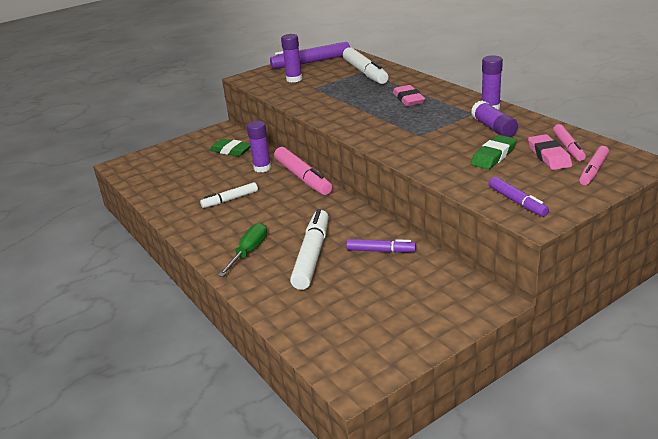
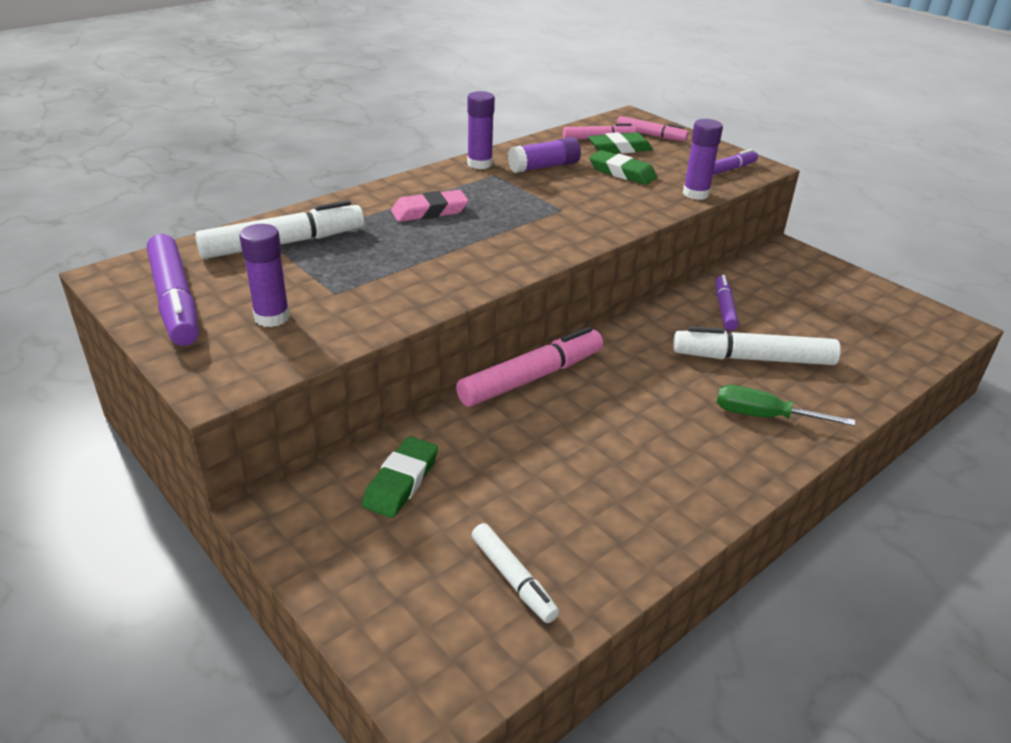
camera: 100 degrees left, 5 degrees up
white marker [200,182,258,208] -> white marker moved to [472,523,559,623]
purple glue stick [247,121,271,173] -> purple glue stick moved to [683,119,723,200]
pink eraser [528,134,572,170] -> green eraser [588,132,653,154]

